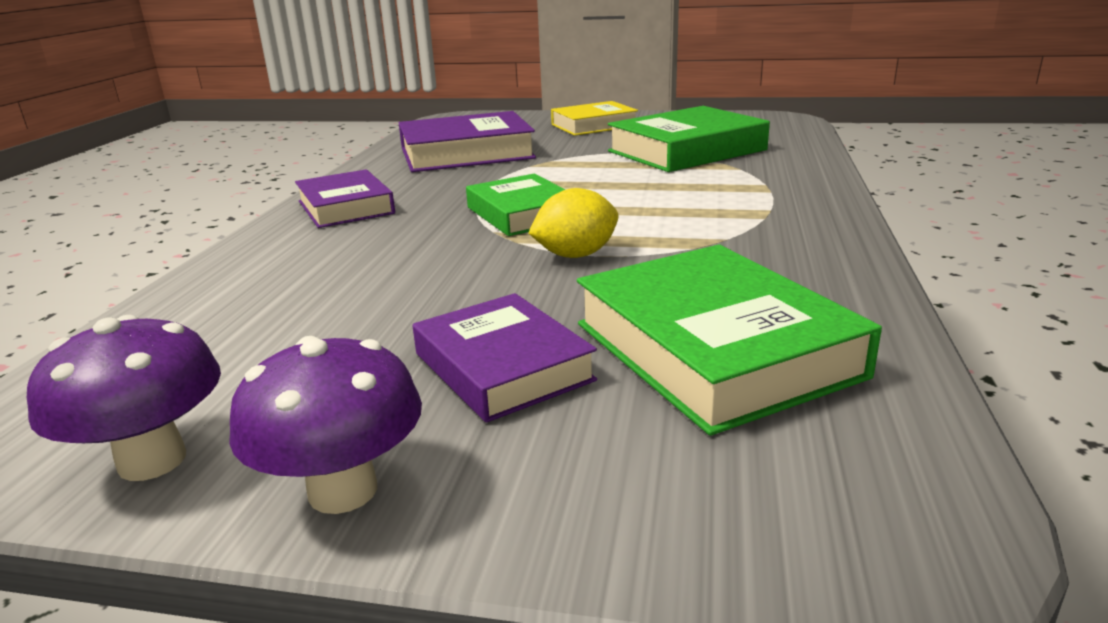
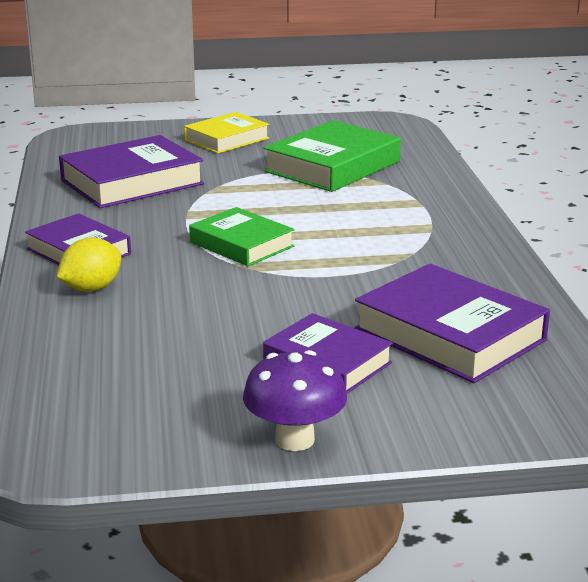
camera: 20 degrees left, 0 degrees up
purple mushroom [27,315,221,481] -> none
yellow lemon [528,188,619,258] -> yellow lemon moved to [57,238,121,292]
green book [577,244,882,436] -> purple book [354,264,550,383]

